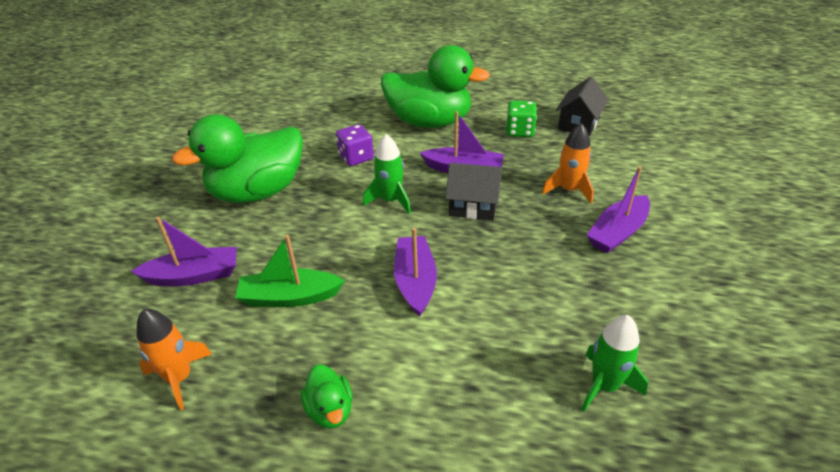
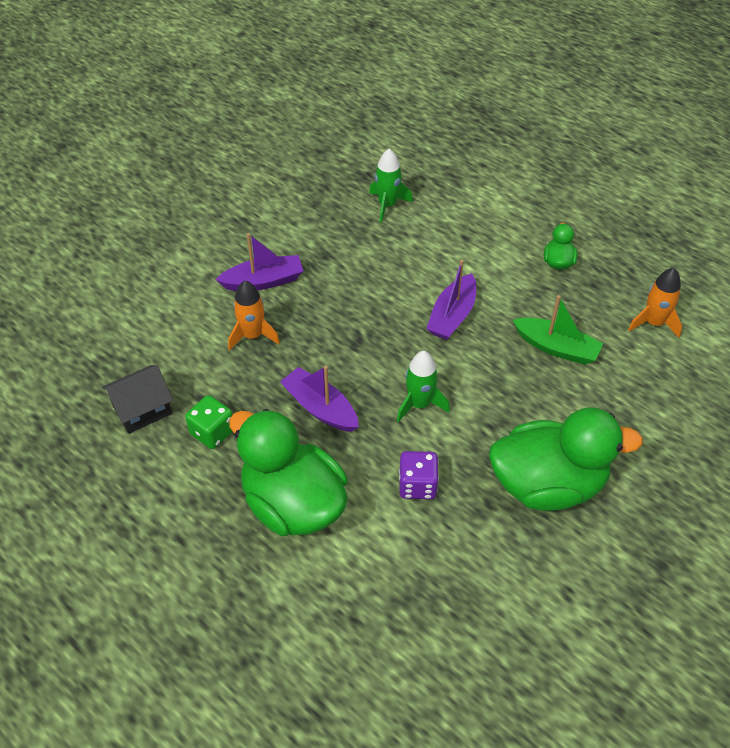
camera: 150 degrees left, 10 degrees up
purple boat [130,217,237,286] -> none
black house [445,163,502,220] -> none

